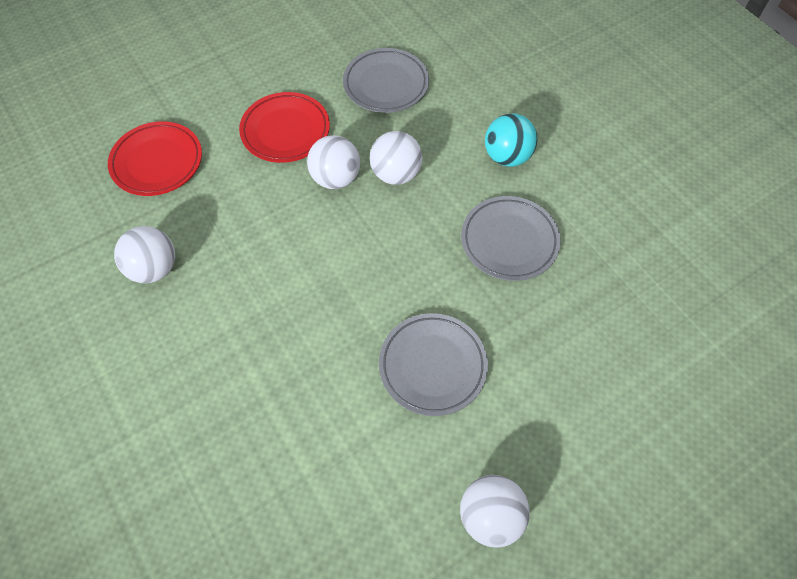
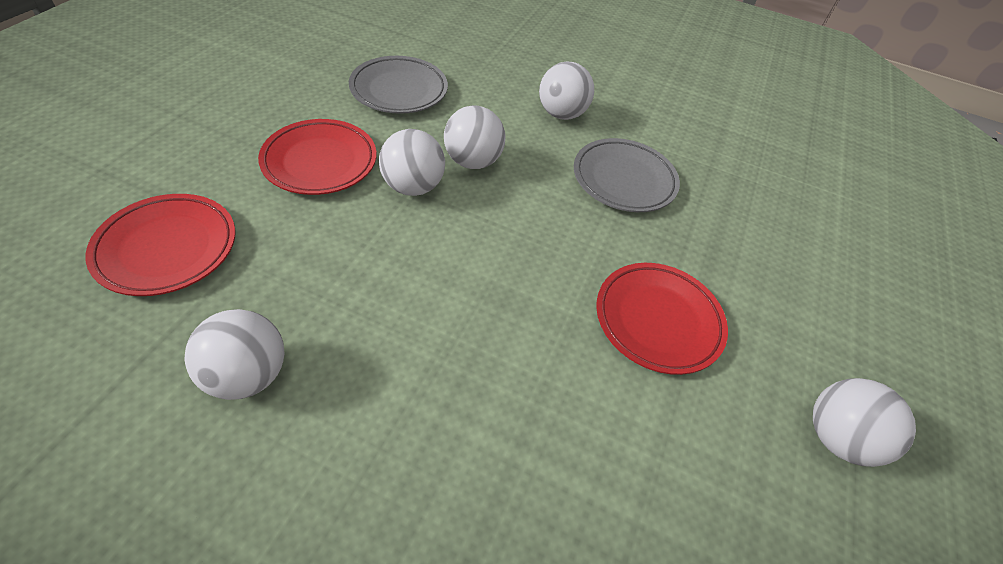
camera: 40 degrees left, 10 degrees down
grey plate [379,313,488,416] -> red plate [596,263,728,375]
turquoise ball [485,114,537,167] -> white ball [539,62,594,120]

